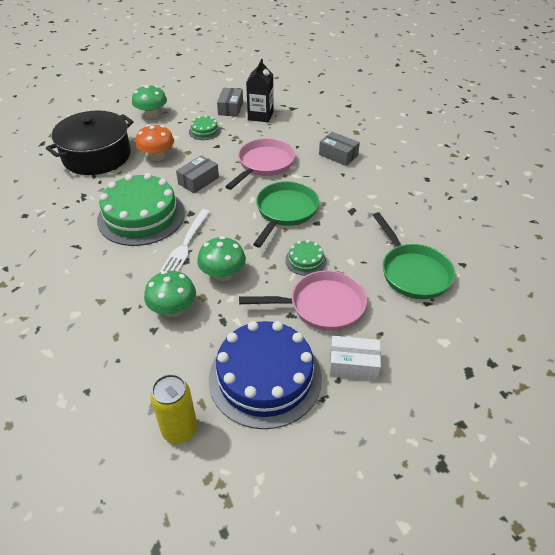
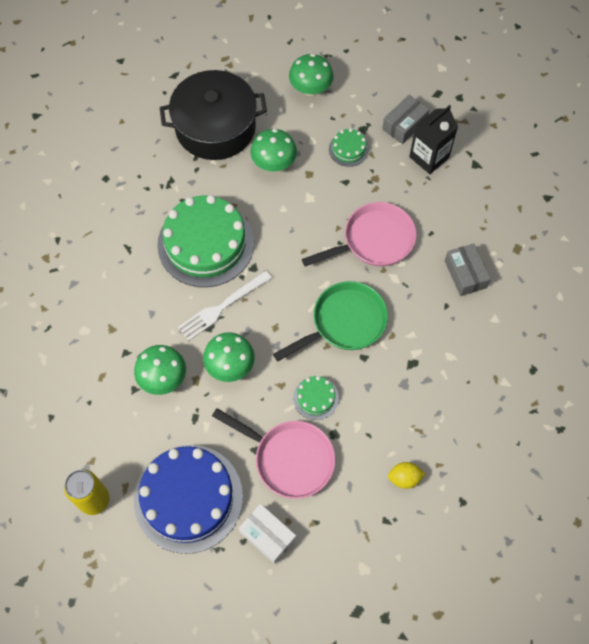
camera: 35 degrees right, 20 degrees up
orange mushroom [136,124,174,161] -> green mushroom [250,129,297,172]
grey box [176,155,219,193] -> none
green pan [373,212,455,299] -> yellow lemon [388,462,425,489]

